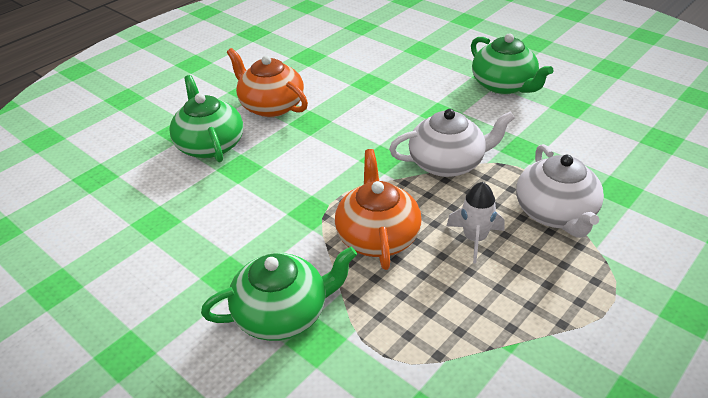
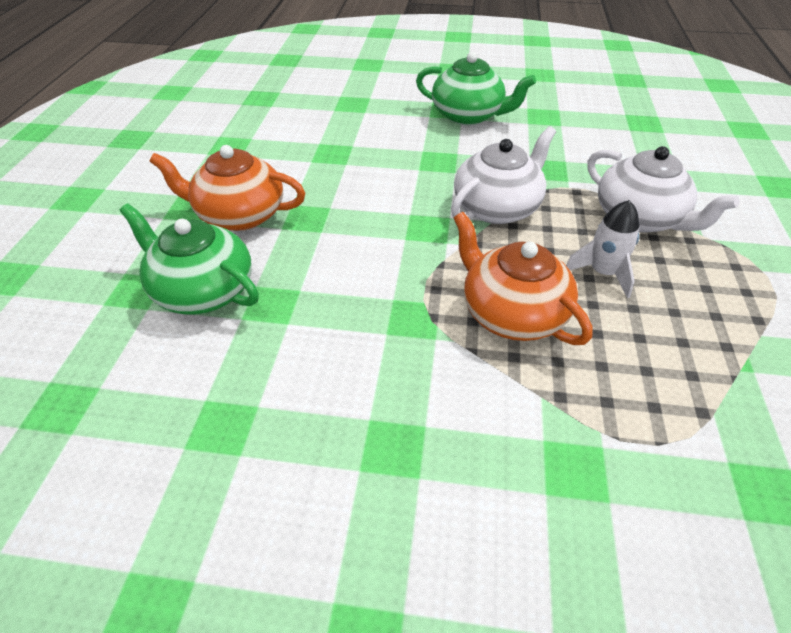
camera: 35 degrees left, 5 degrees up
green teapot [201,247,357,341] -> none

